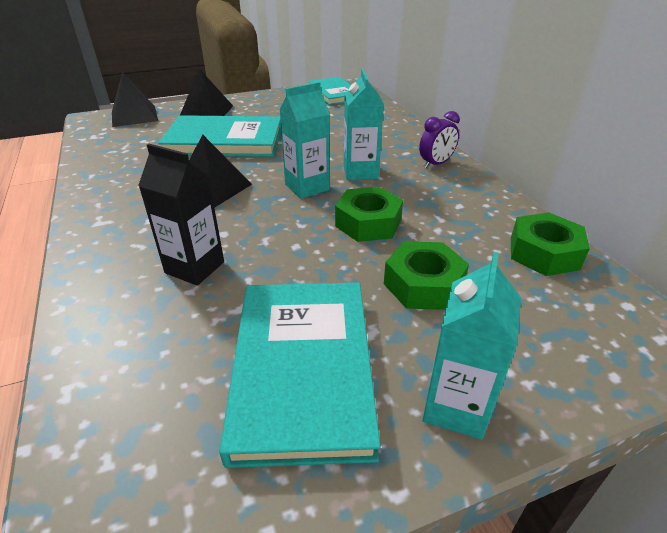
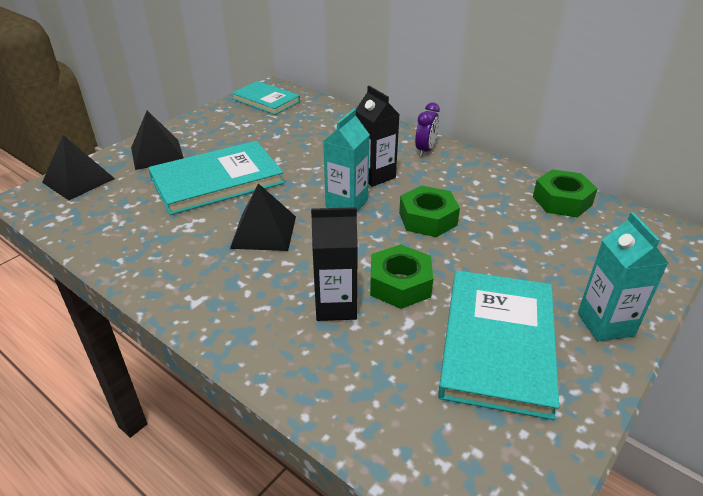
camera: 30 degrees left, 0 degrees up
turquoise book [219,282,381,468] -> turquoise book turned 45 degrees clockwise [438,270,559,420]
turquoise carton [344,69,384,180] -> black carton [356,86,400,187]
green nut [384,241,469,310] -> green nut moved to [370,244,433,309]

